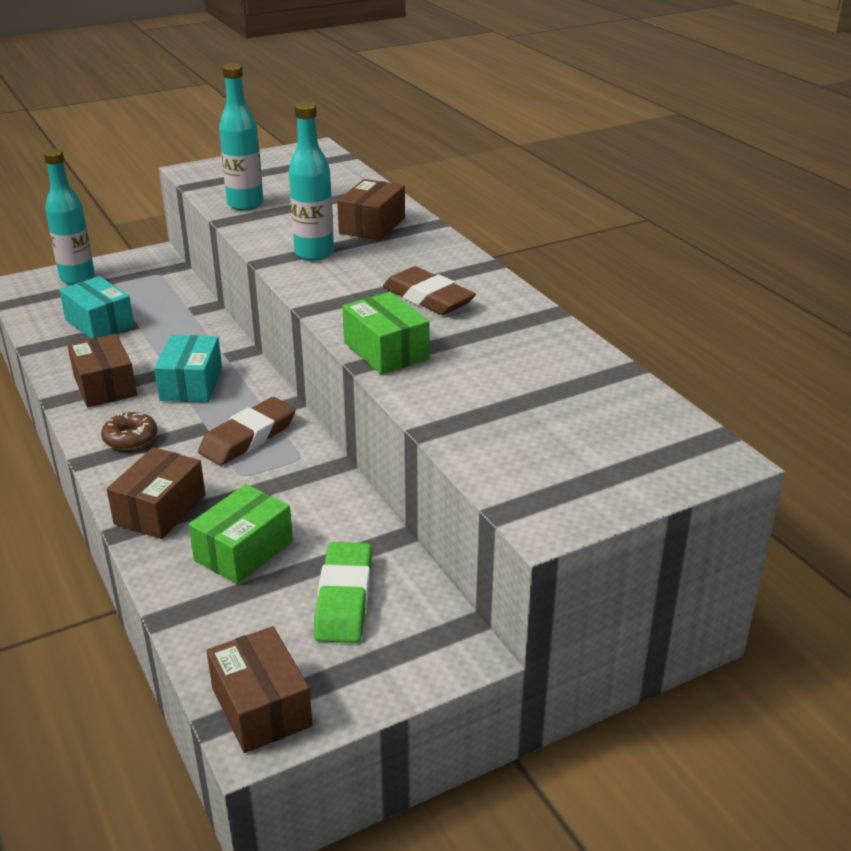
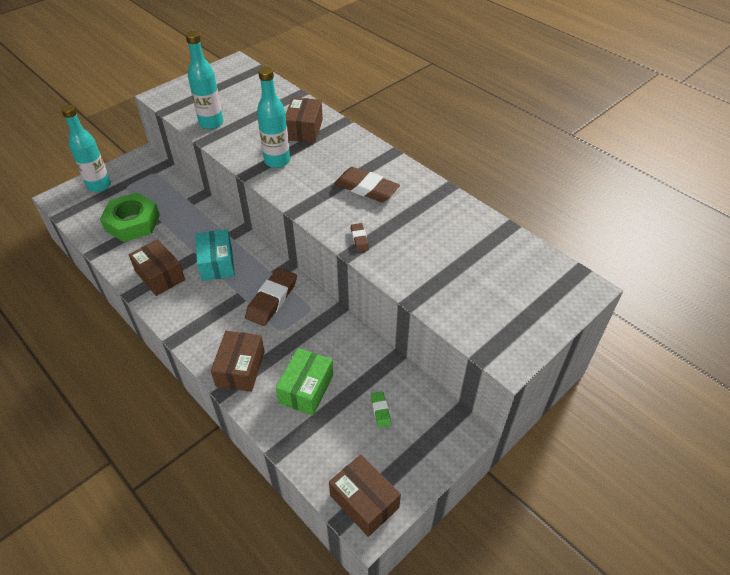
camera: 15 degrees left, 15 degrees up
turquoise box [59,276,135,339] -> green nut [100,193,160,242]
brown donut [101,412,157,450] -> none
green eraser [314,542,372,643] -> green eraser [371,391,391,428], size x0.49
green box [342,292,430,375] -> brown eraser [351,223,369,252]

